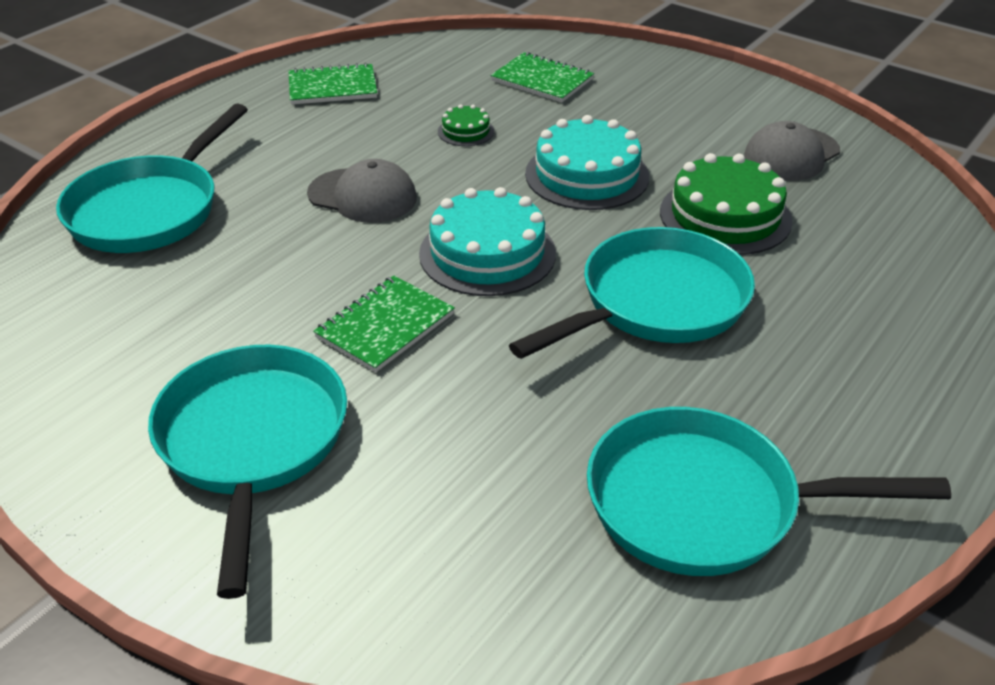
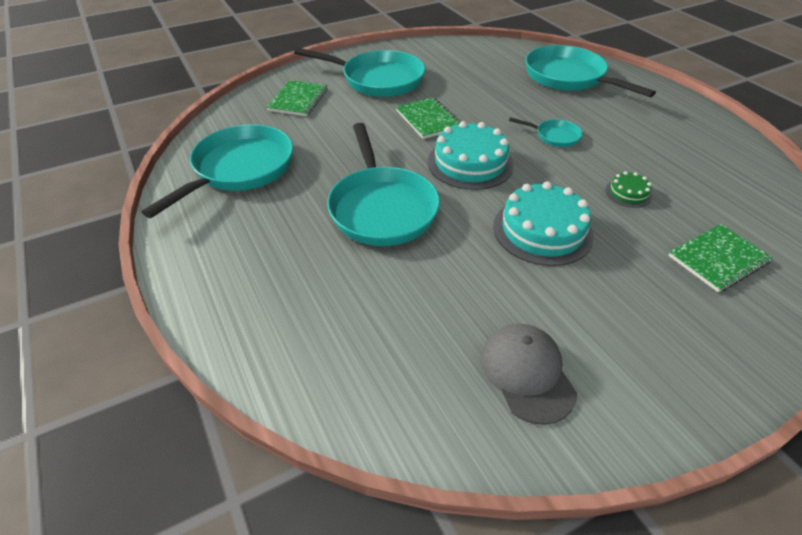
camera: 115 degrees right, 5 degrees up
green notebook [289,63,377,105] -> green notebook moved to [266,80,327,116]
grey cap [307,159,417,223] -> turquoise pan [509,117,583,147]
green cake [660,153,793,255] -> none

